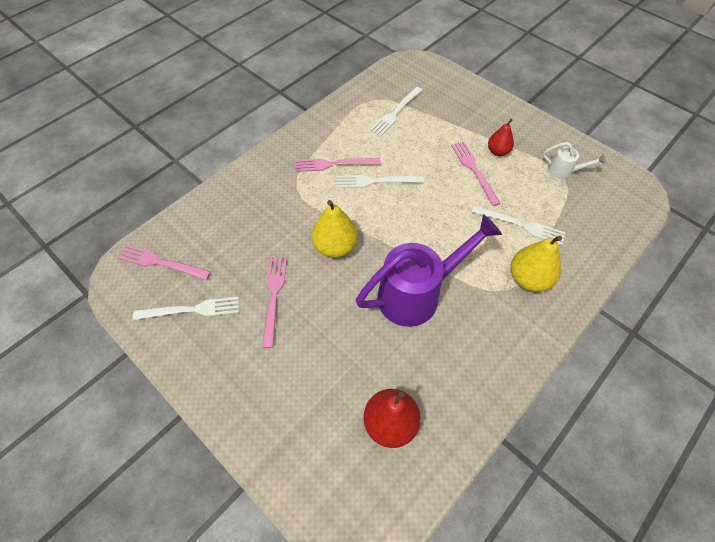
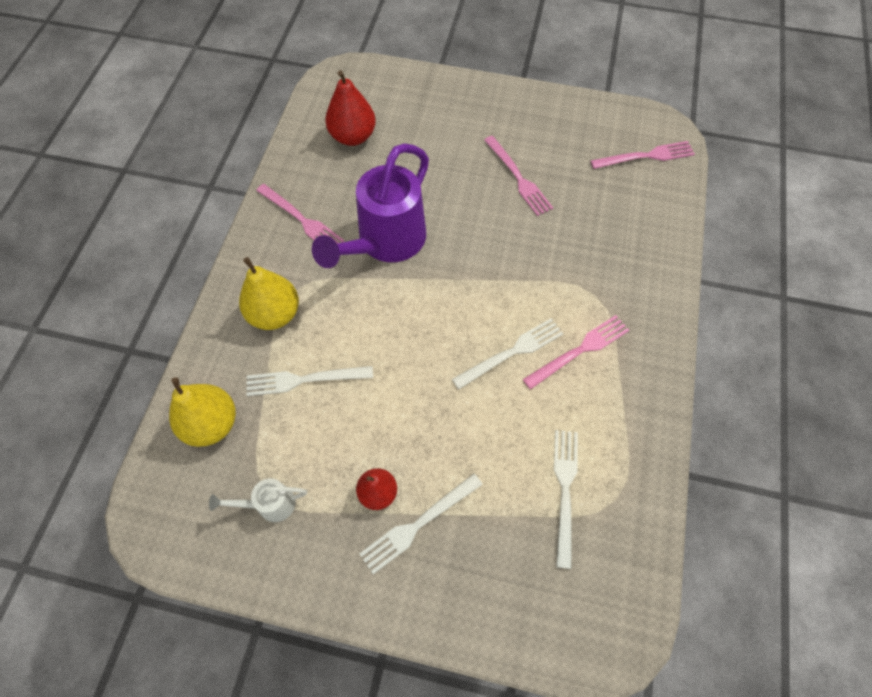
camera: 150 degrees right, 5 degrees up
white fork [133,297,239,320] -> white fork moved to [360,473,483,574]
yellow pear [312,200,358,258] -> yellow pear moved to [169,377,236,447]
pink fork [451,142,501,206] -> pink fork moved to [256,184,344,244]

